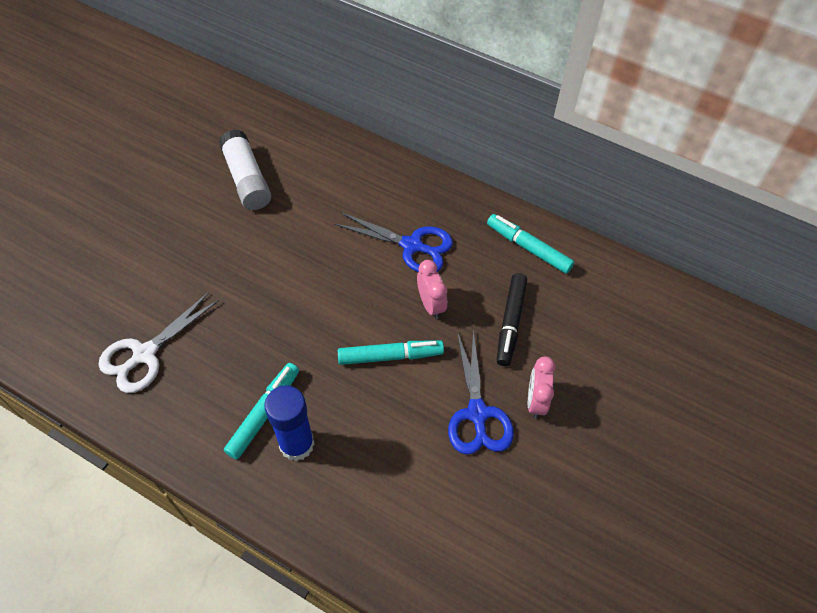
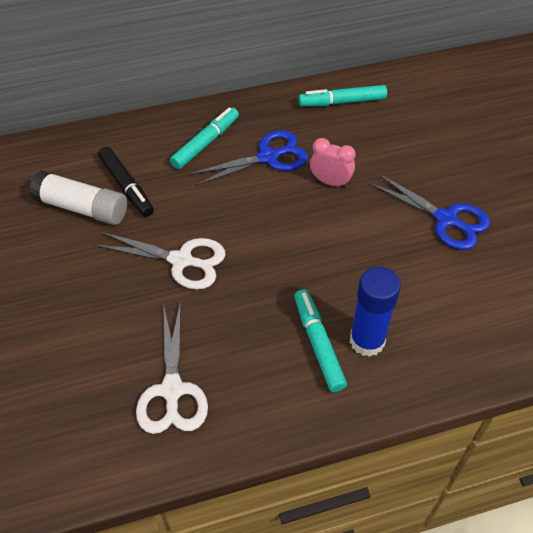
camera: 45 degrees left, 5 degrees down
turquoise marker [338,340,444,365] -> turquoise marker moved to [170,107,239,169]
black marker [497,273,527,366] -> black marker moved to [98,147,154,217]
pink clock [528,357,556,418] -> none
none -> white scissors [95,232,225,290]

